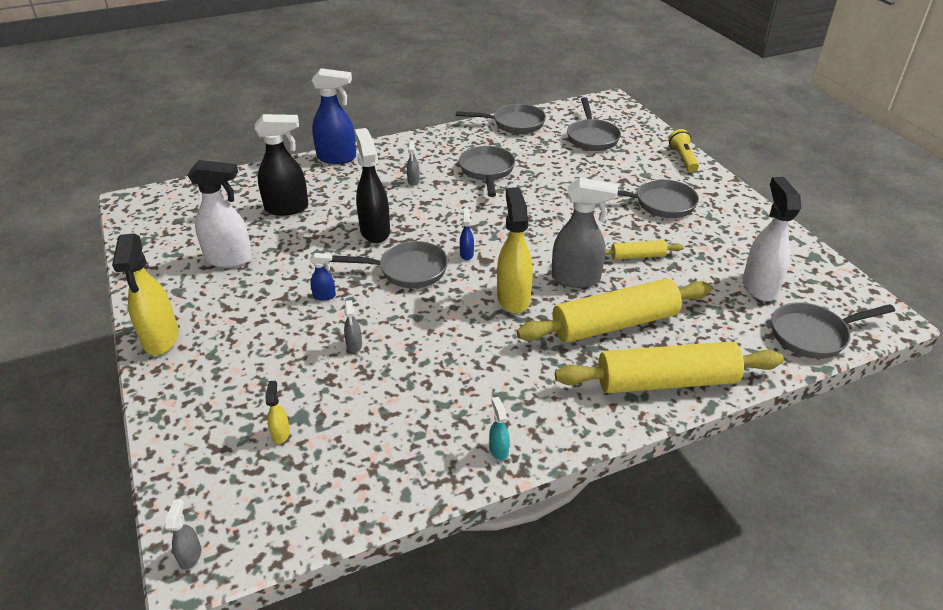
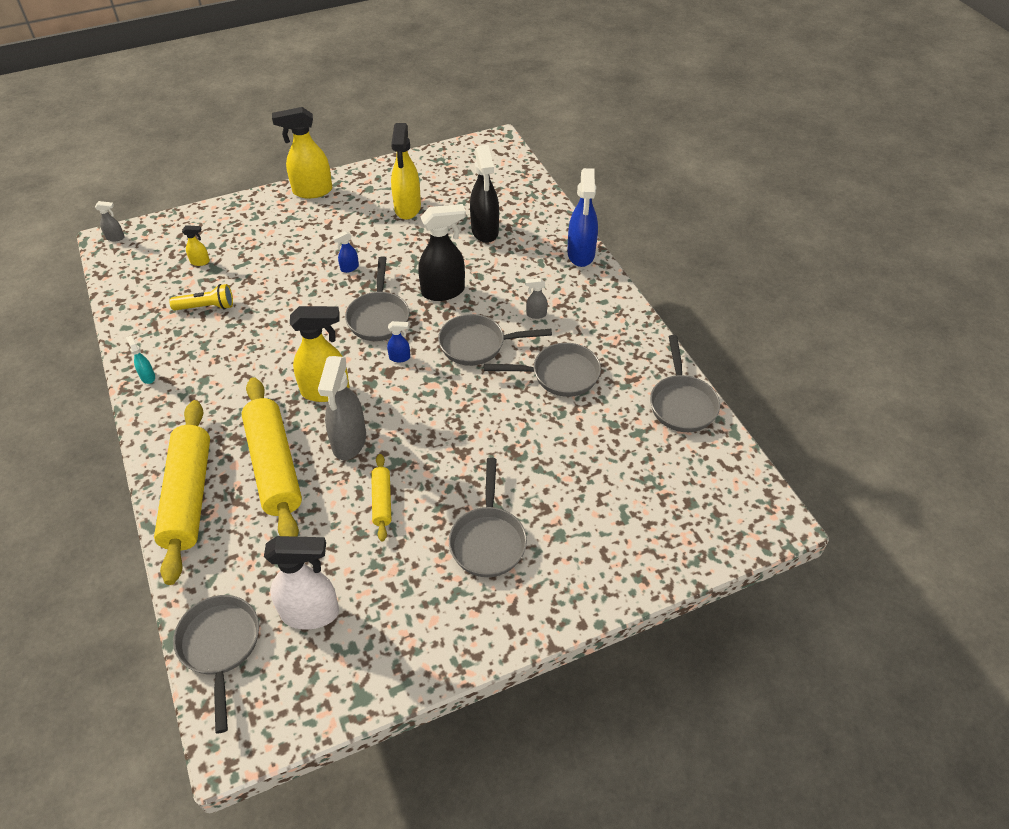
camera: 90 degrees right, 10 degrees up
white spray bottle [187,160,252,268] -> yellow spray bottle [391,123,421,220]
blue spray bottle [310,253,336,301] -> blue spray bottle turned 60 degrees clockwise [332,231,359,273]
grey spray bottle [344,300,362,352] -> none
turquoise spray bottle [489,397,510,461] -> turquoise spray bottle turned 105 degrees counterclockwise [126,335,155,384]
grey pan [567,97,621,151] -> grey pan moved to [438,314,552,366]
yellow flashlight [668,129,699,172] -> yellow flashlight moved to [170,284,233,311]

